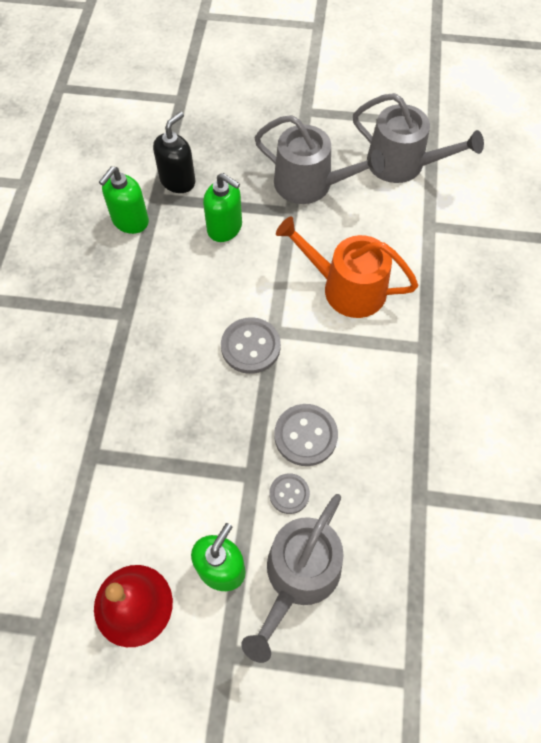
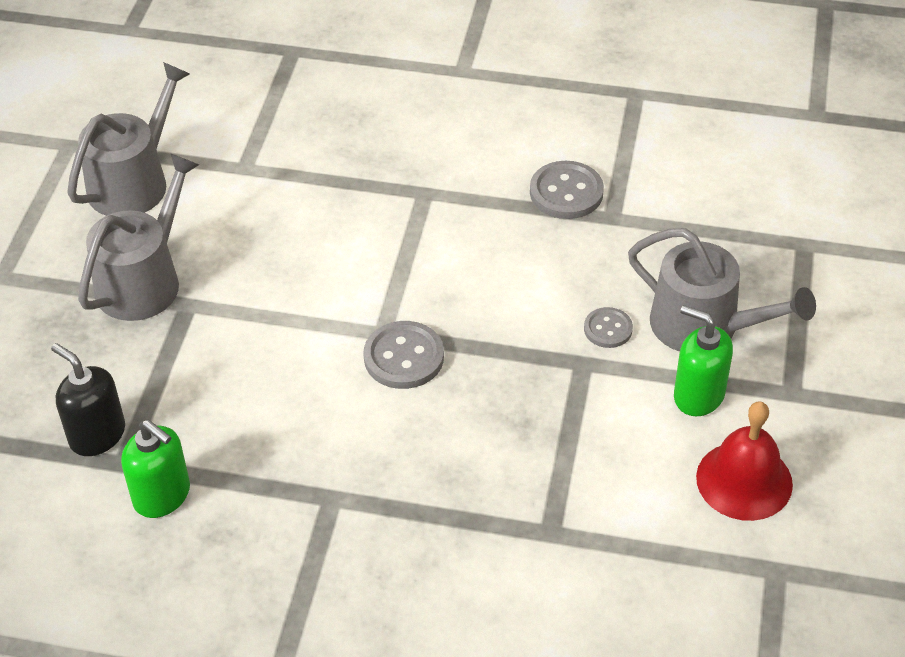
camera: 85 degrees left, 15 degrees down
green soap dispenser [203,173,242,242] -> none
grey button [274,404,338,466] -> grey button moved to [530,161,604,219]
orange watering can [276,216,418,318] -> none

